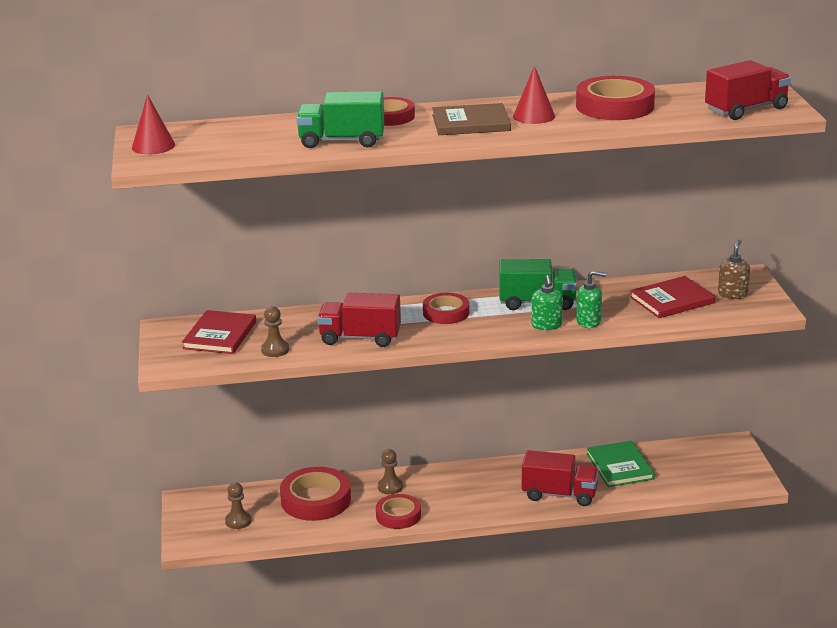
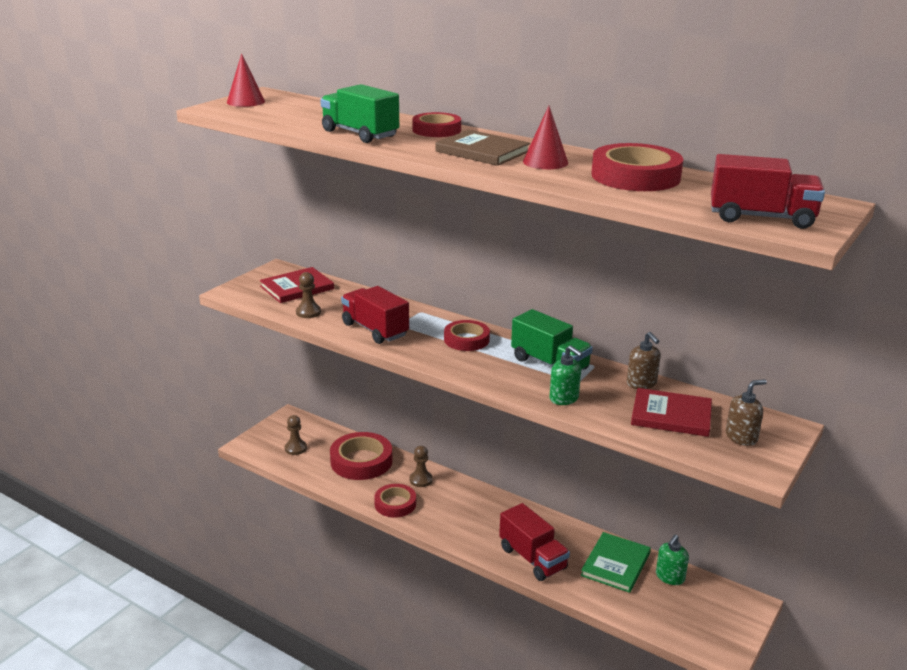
camera: 40 degrees right, 0 degrees up
green soap dispenser [531,275,563,330] -> green soap dispenser moved to [656,534,689,585]
none -> brown soap dispenser [627,332,660,389]

